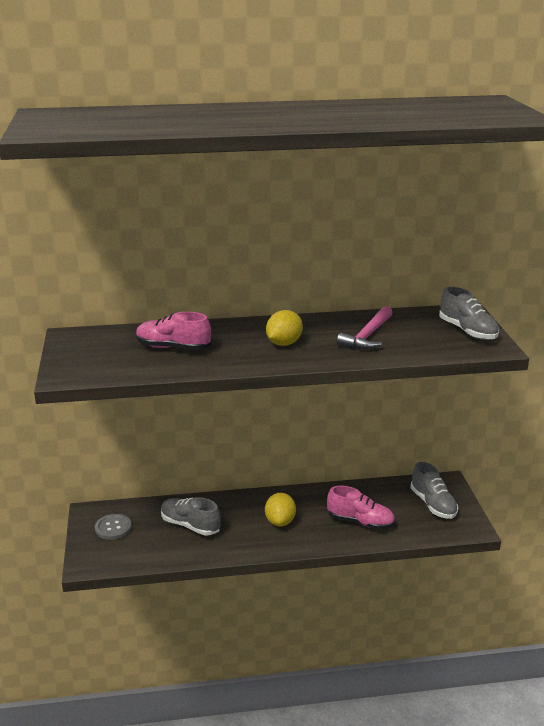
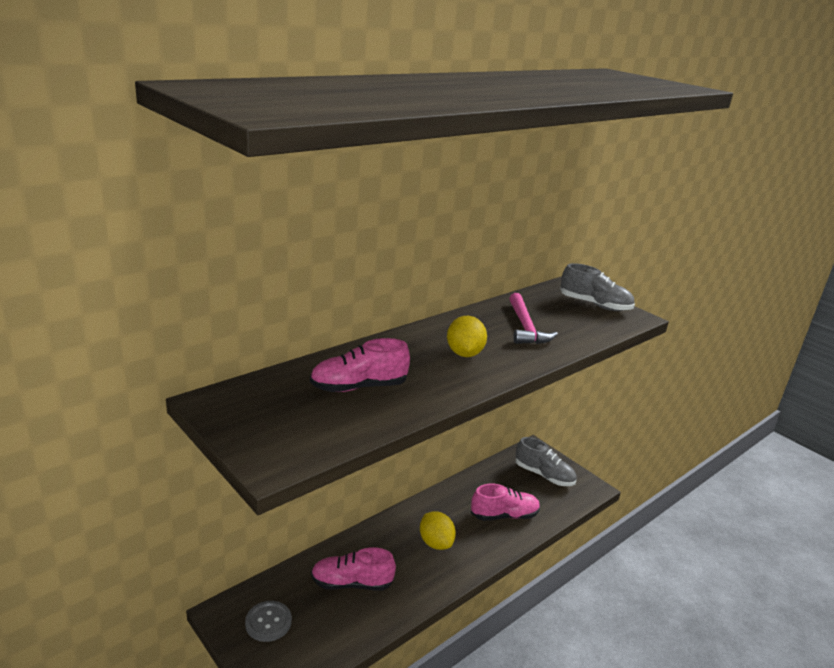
camera: 35 degrees left, 0 degrees up
grey shoe [161,497,221,536] -> pink shoe [311,547,396,590]

